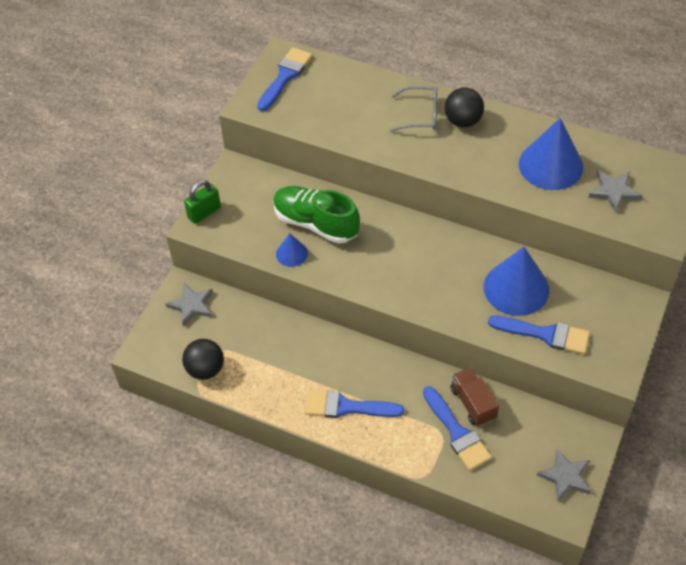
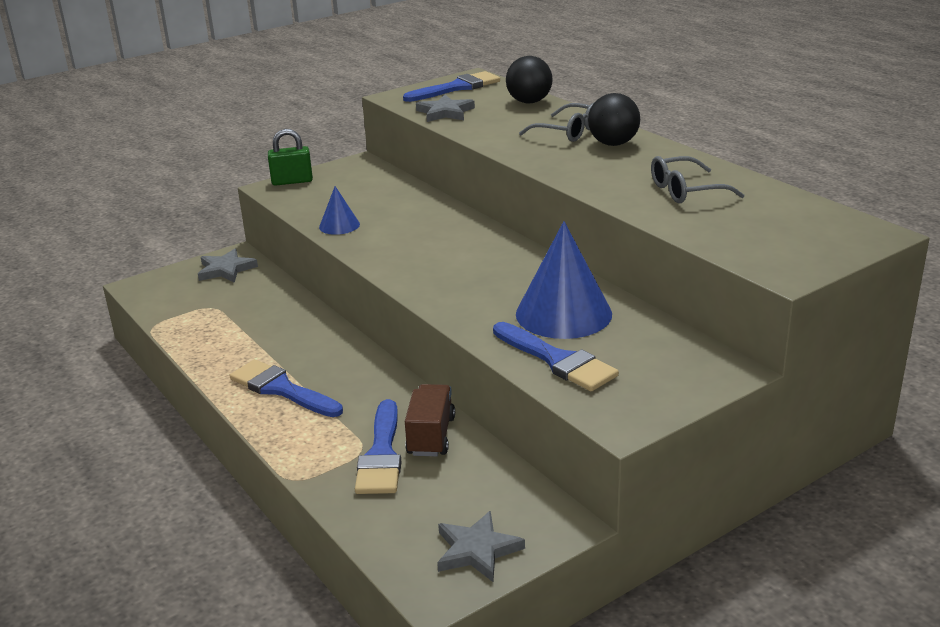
camera: 30 degrees right, 25 degrees down
black ball [182,339,224,380] -> black ball moved to [506,56,553,103]
green shoe [273,186,360,244] -> none
blue cone [519,118,583,190] -> grey glasses [651,156,745,203]
grey star [588,171,642,213] -> grey star moved to [416,95,475,122]

